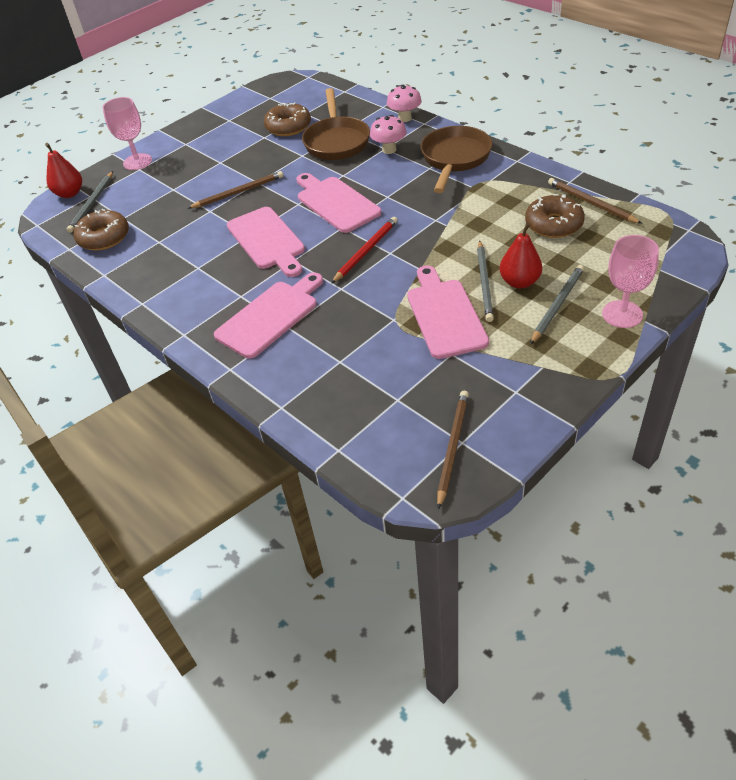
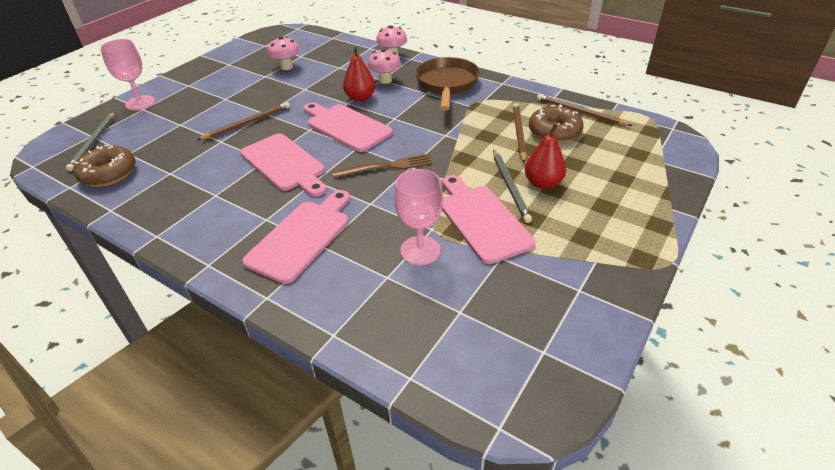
camera: 15 degrees left, 5 degrees down
red pear [45,143,82,198] -> red pear moved to [343,46,375,102]
brown donut [264,102,311,136] -> pink mushroom [268,36,300,70]
brown pan [302,88,370,160] -> none
red pencil [331,217,398,284] -> brown fork [332,154,432,178]
brown pencil [437,391,469,509] -> brown pencil moved to [513,103,527,163]
grey pencil [530,265,584,345] -> none
pink goblet [602,235,659,328] -> pink goblet moved to [394,169,443,265]

